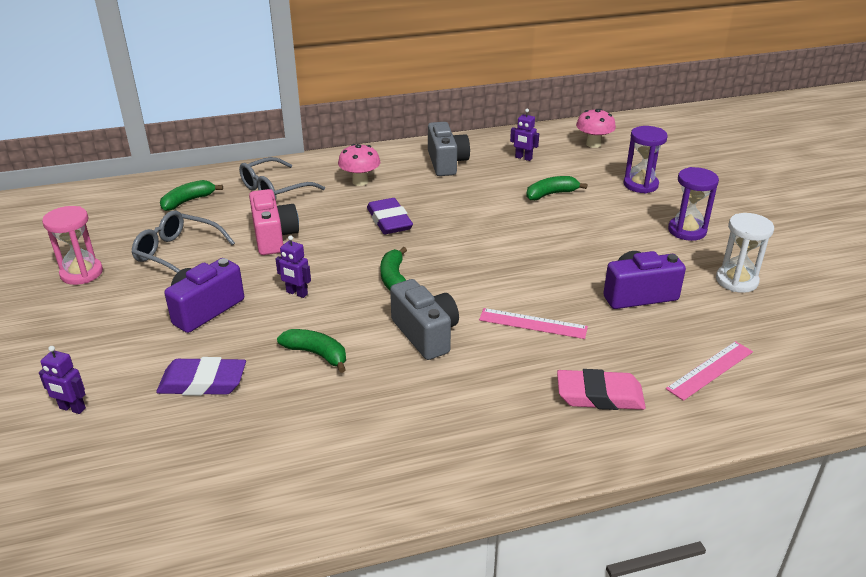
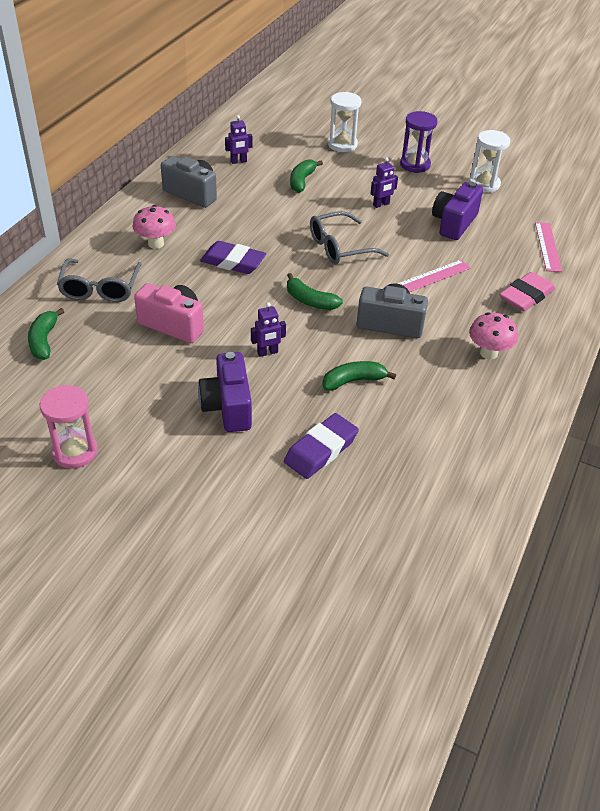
camera: 50 degrees left, 10 degrees up
purple robot [39,346,86,414] -> purple robot moved to [370,158,398,208]
grey glasses [132,210,235,273] -> grey glasses moved to [310,211,389,264]
pink mushroom [576,109,616,148] -> pink mushroom moved to [469,312,518,359]
purple hourglass [623,126,668,193] -> white hourglass [328,92,361,152]

